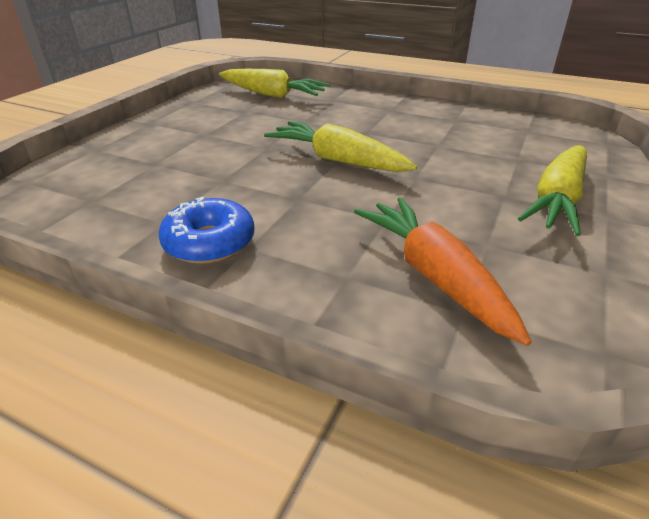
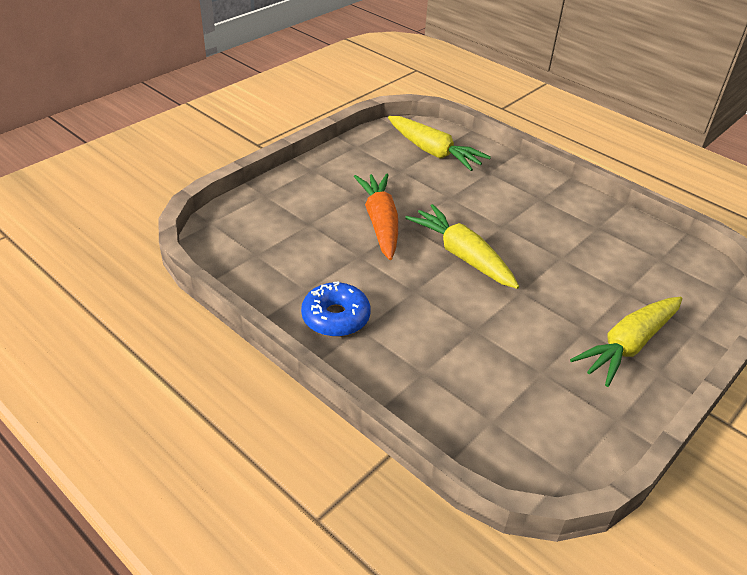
camera: 15 degrees right, 5 degrees up
orange carrot [354,197,532,346] -> orange carrot moved to [354,173,398,260]

